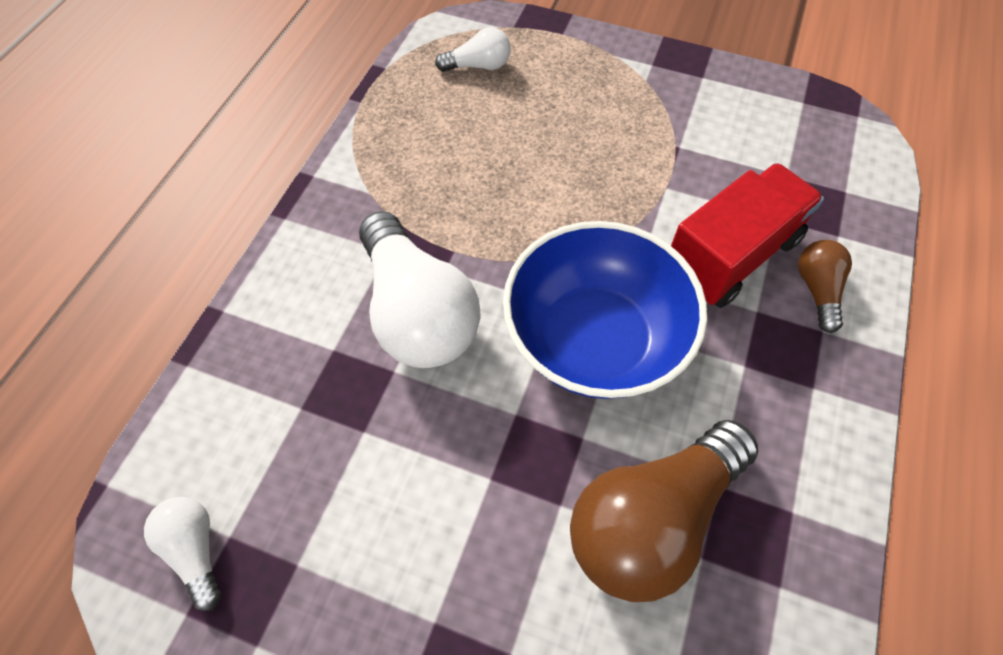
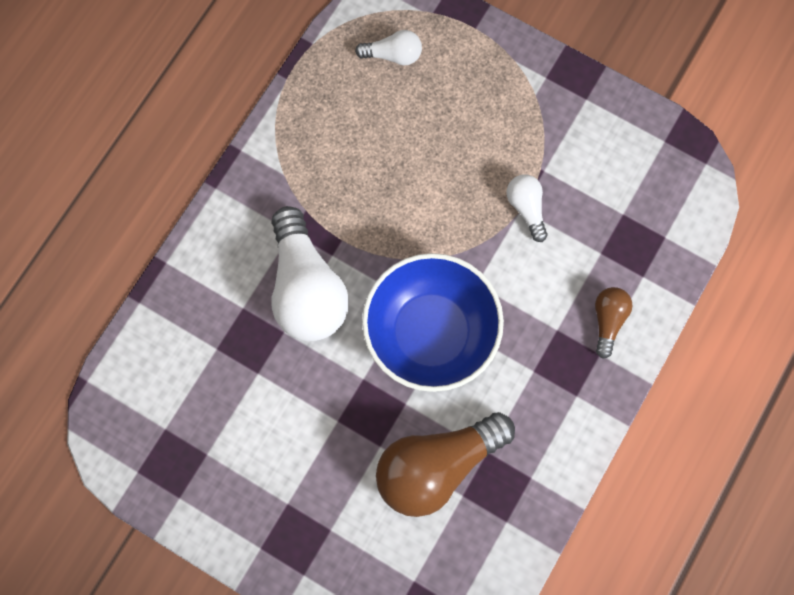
camera: 10 degrees right, 15 degrees up
white light bulb [144,497,222,611] -> white light bulb moved to [507,174,548,242]
red truck [671,163,824,308] -> none

